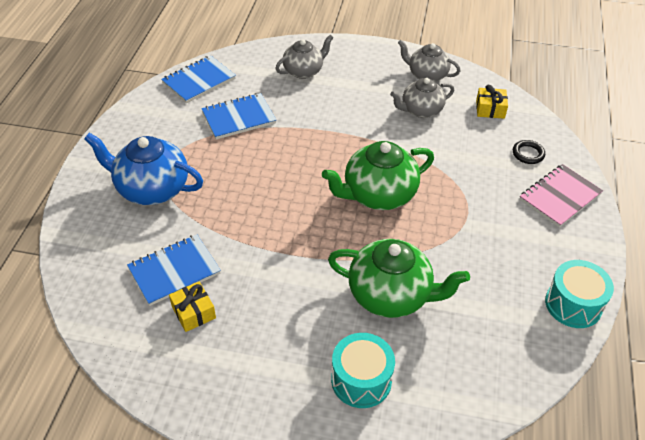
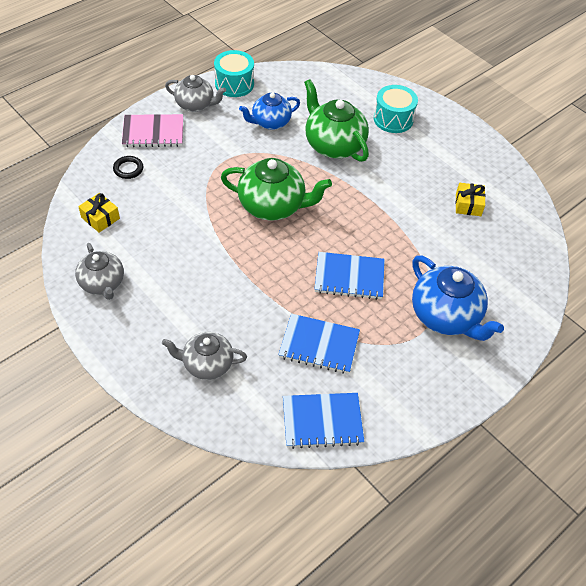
camera: 145 degrees left, 5 degrees up
blue notebook [127,234,221,306] -> blue notebook moved to [314,252,385,300]
grey teapot [390,78,454,118] -> grey teapot moved to [165,75,226,112]
none -> blue teapot [239,92,300,130]

